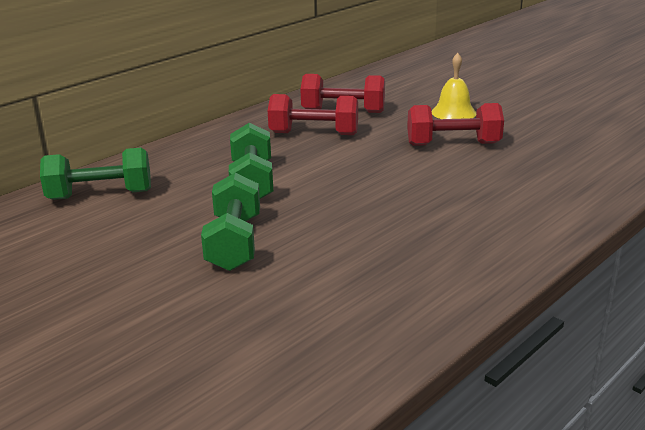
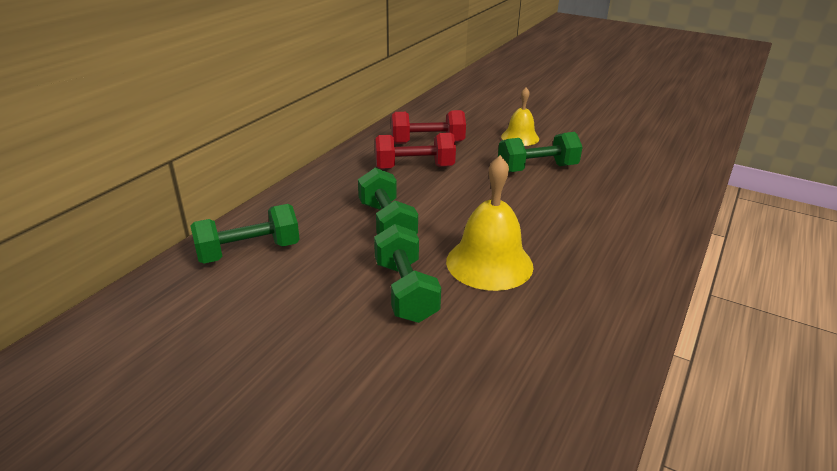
camera: 15 degrees left, 5 degrees up
red dumbbell [407,103,504,146] -> green dumbbell [498,132,582,172]
none -> yellow bell [446,155,533,291]

